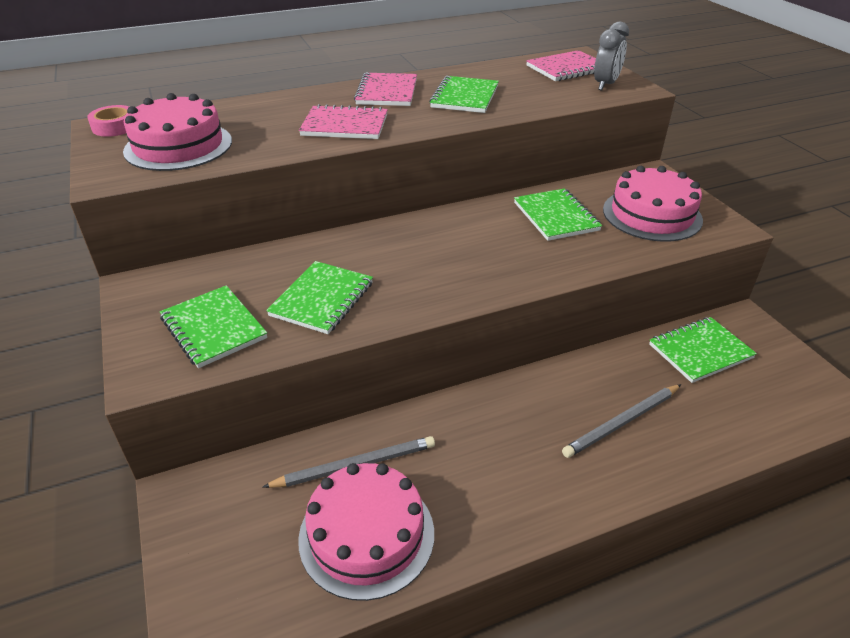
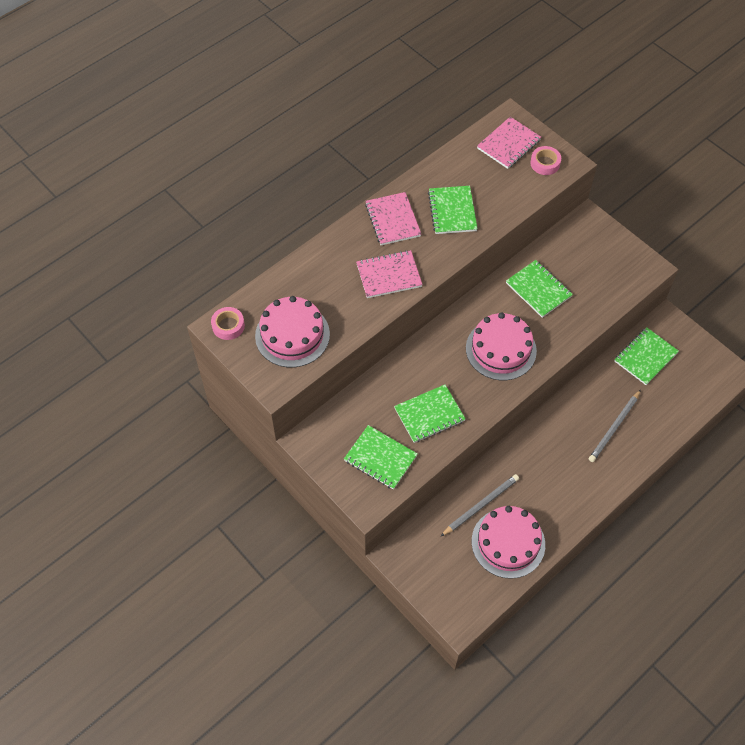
camera: 20 degrees left, 20 degrees up
green notebook [266,261,373,334] -> green notebook turned 60 degrees clockwise [394,385,466,443]
grey clock [594,21,629,90] -> pink tape [530,146,561,175]
pink cake [603,166,703,242] -> pink cake moved to [466,312,537,380]

